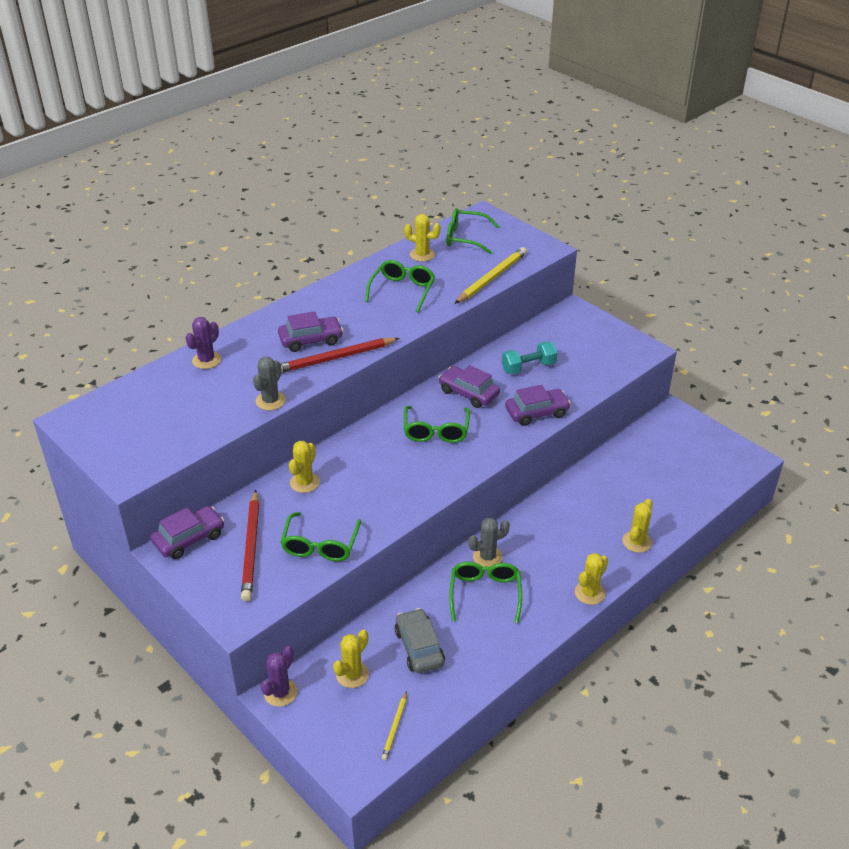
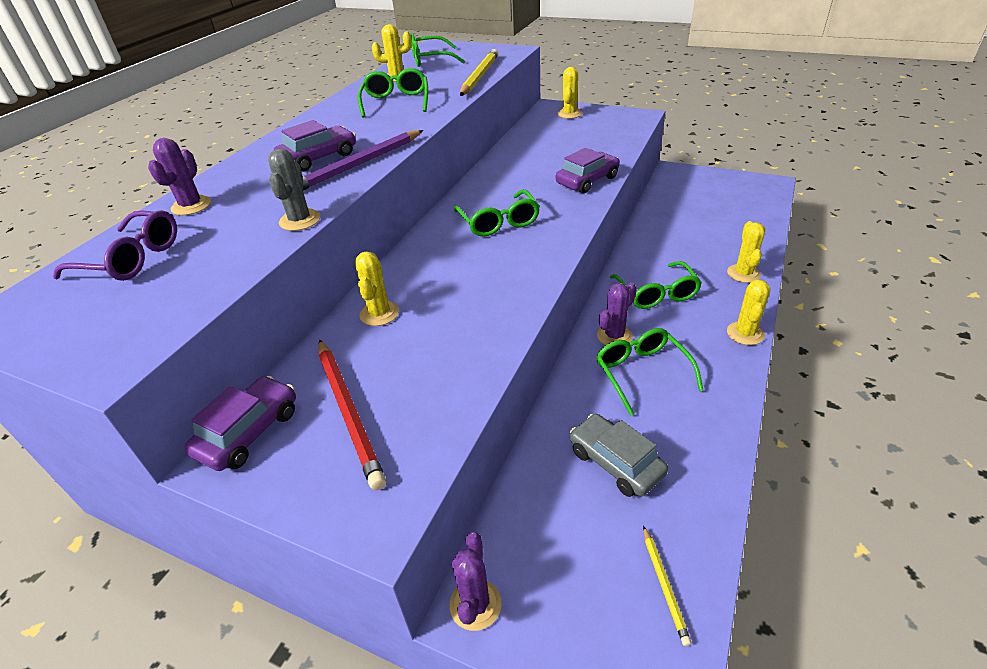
camera: 20 degrees left, 0 degrees up
red pencil [281,338,400,373] -> purple pencil [302,130,423,190]
green glasses [281,512,361,561] -> green glasses moved to [610,261,702,309]
yellow cactus [333,630,369,688] -> yellow cactus moved to [557,67,582,119]
purple car [438,365,500,408] -> none
grey cactus [468,518,510,567] -> purple cactus [597,282,637,345]
turquoise dumbbell [502,341,557,374] -> none
none -> purple glasses [53,210,177,281]

